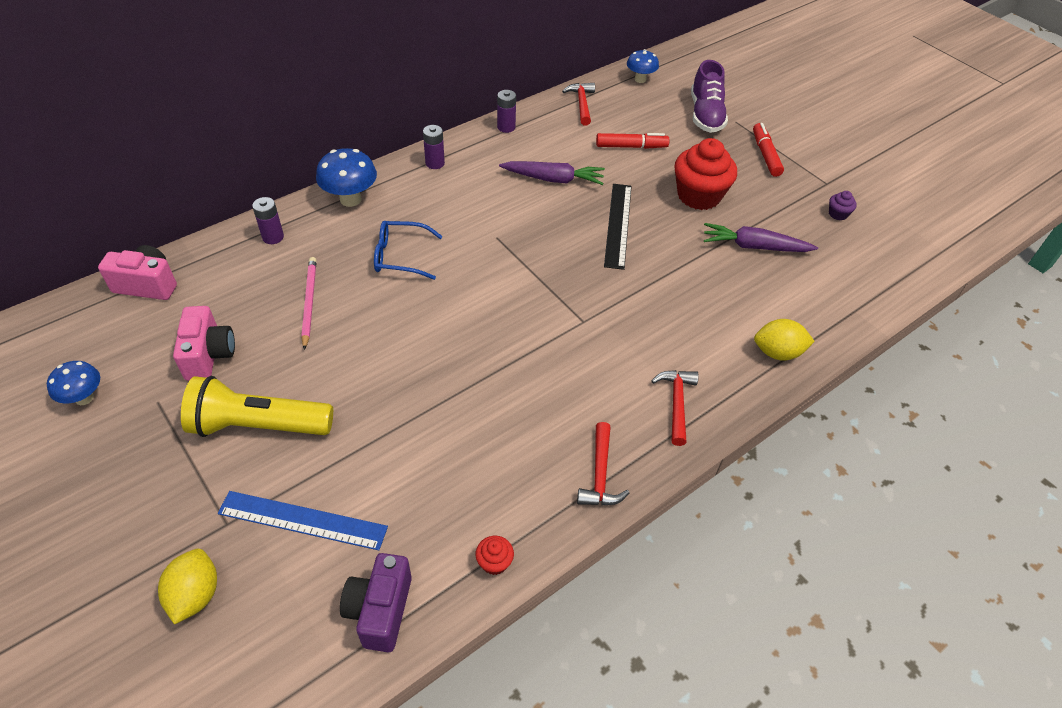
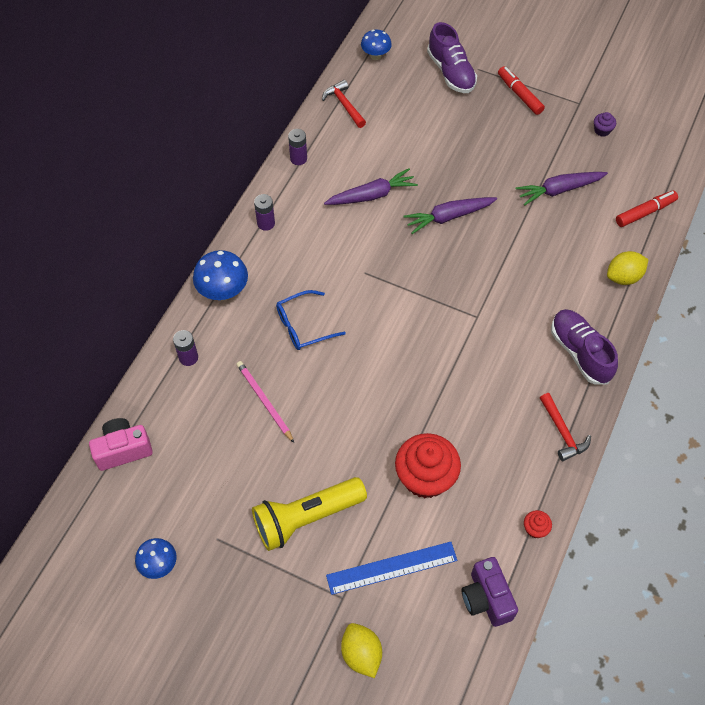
camera: 25 degrees left, 10 degrees up
pink camera [173,306,235,381] -> none
red marker [596,133,669,149] -> red marker moved to [616,191,678,227]
black ruler [604,184,632,270] -> purple carrot [403,197,497,234]
red hammer [651,370,699,446] -> purple shoe [551,309,618,385]
red cupcake [675,138,737,210] -> red cupcake moved to [395,433,461,498]

